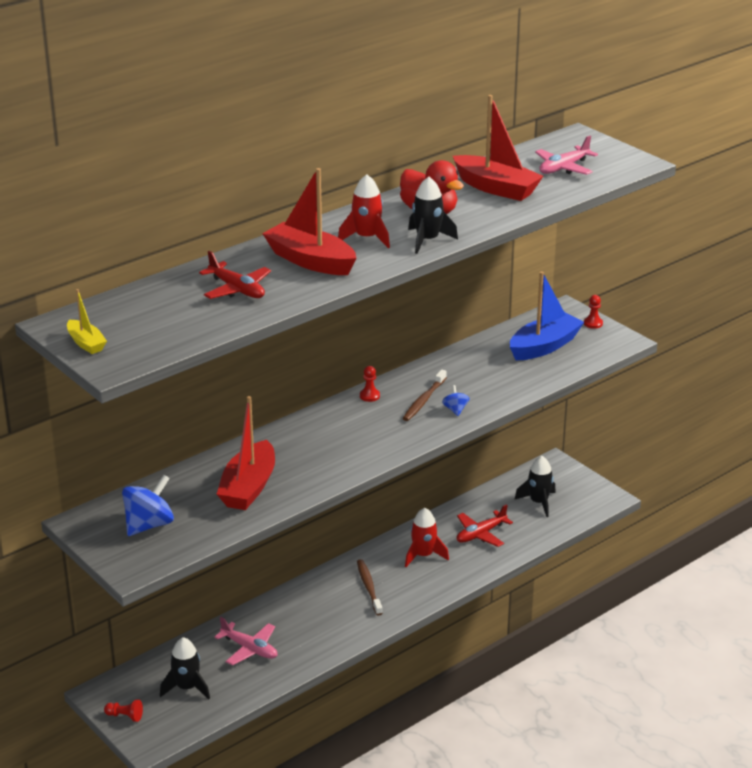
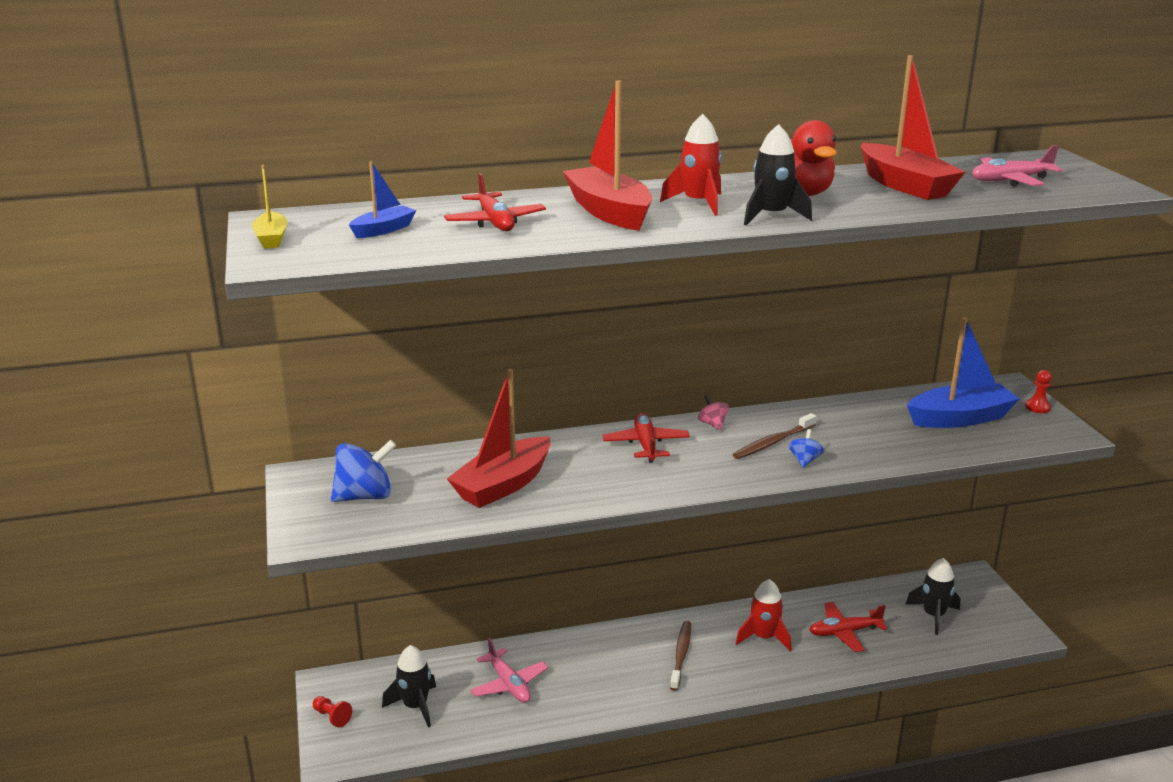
camera: 25 degrees right, 5 degrees down
red pawn [360,366,380,402] -> pink spinning top [698,395,729,430]
none -> blue boat [349,161,417,238]
none -> red plane [602,413,690,463]

